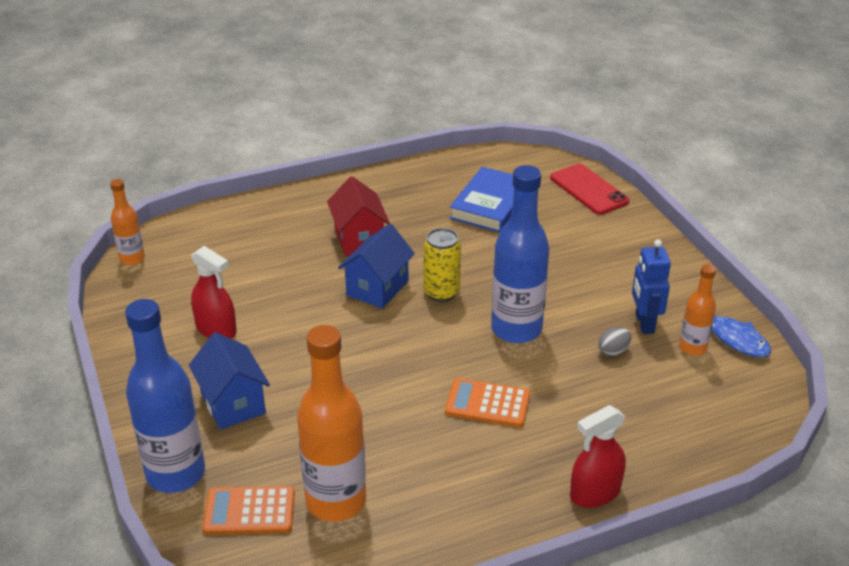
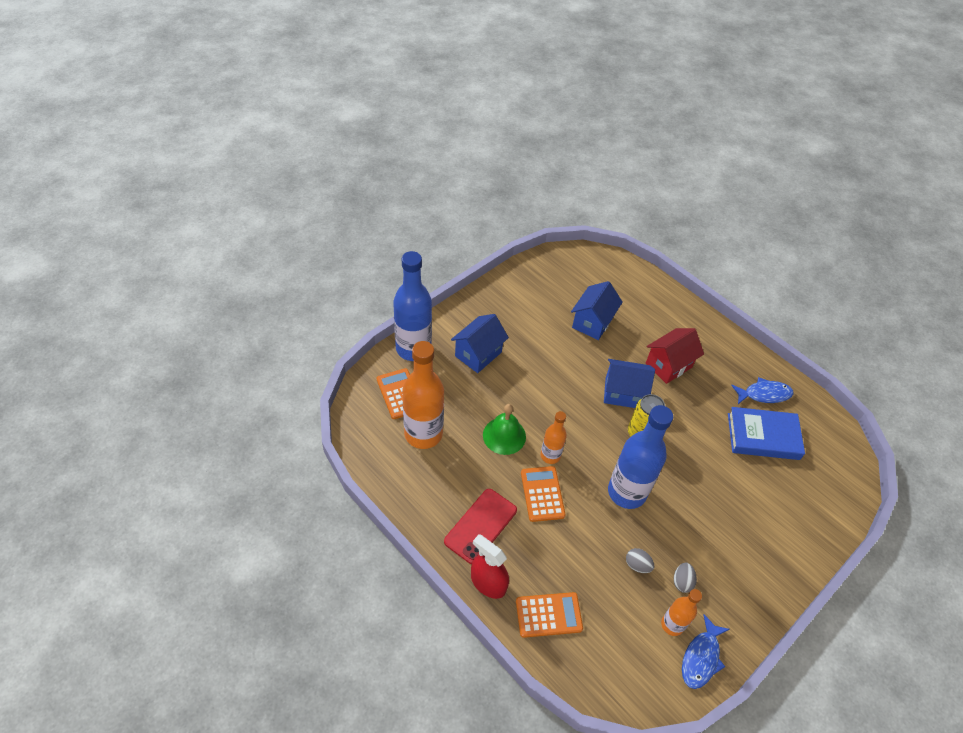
camera: 65 degrees right, 15 degrees up
orange bottle [110,179,145,265] -> orange bottle moved to [541,411,567,464]
red spray bottle [191,246,237,339] -> none
red phone [550,164,629,215] -> red phone moved to [444,489,517,564]
blue robot [632,239,671,334] -> grey egg [674,563,697,593]
none -> green bell [483,404,526,455]
none -> orange calculator [516,592,583,638]
none -> blue house [571,281,623,340]
none -> blue fish [731,377,794,404]

